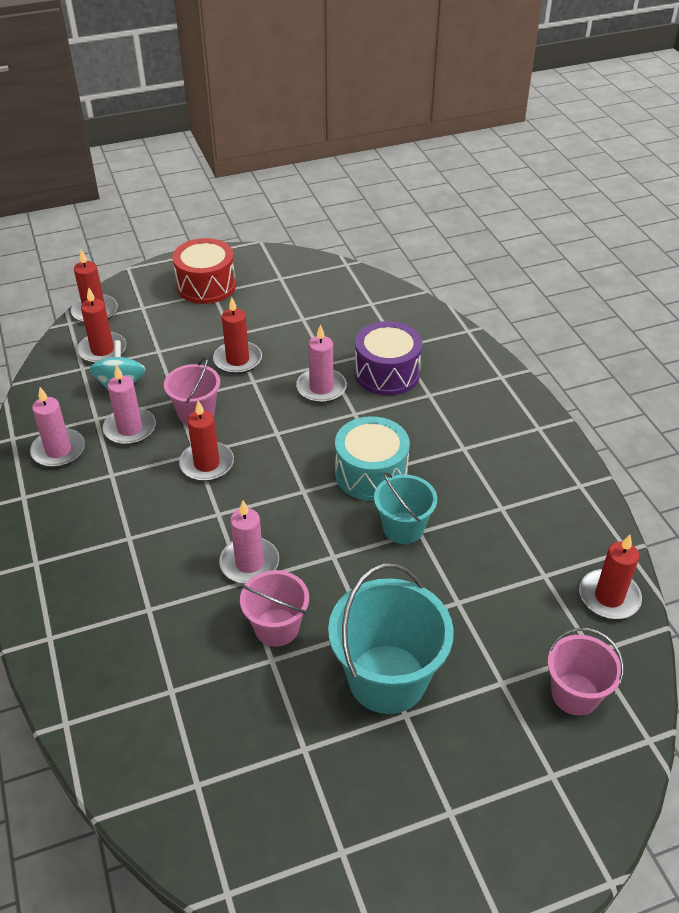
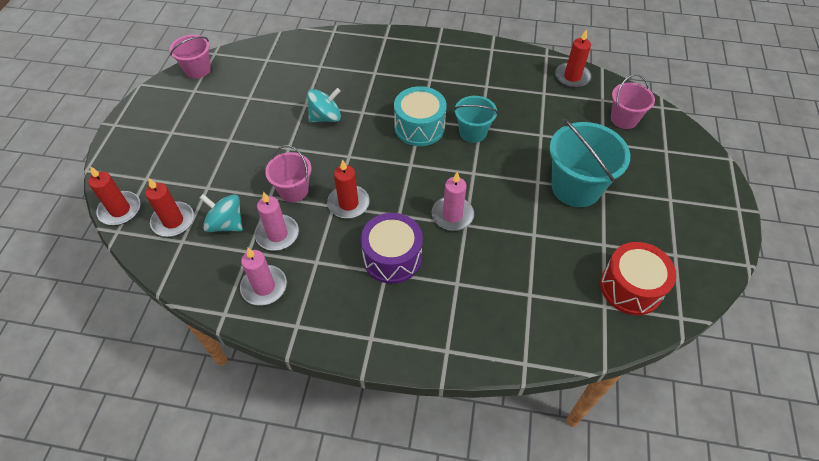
camera: 60 degrees left, 10 degrees up
red drum [173,238,236,304] -> red drum moved to [600,242,676,315]
red candle [213,297,262,374] -> none
pink bucket [240,570,309,647] -> pink bucket moved to [169,35,211,79]
pink candle [296,324,347,403] -> turquoise spinning top [307,88,341,122]
purple drum [355,321,422,395] -> purple drum moved to [361,213,423,284]

